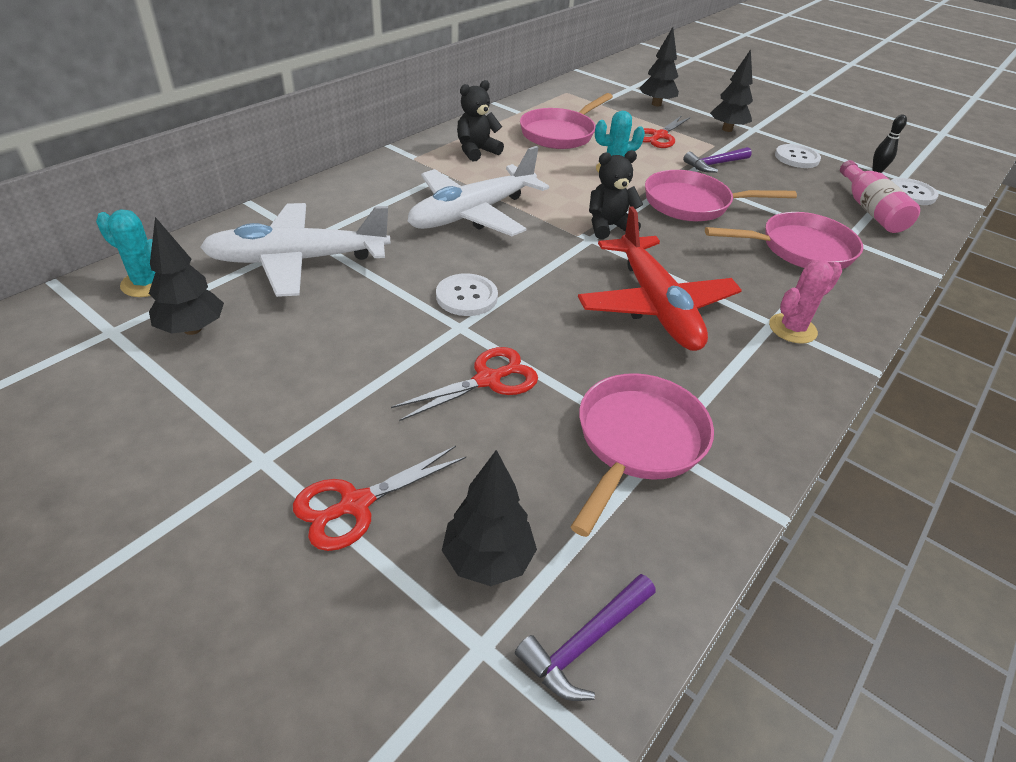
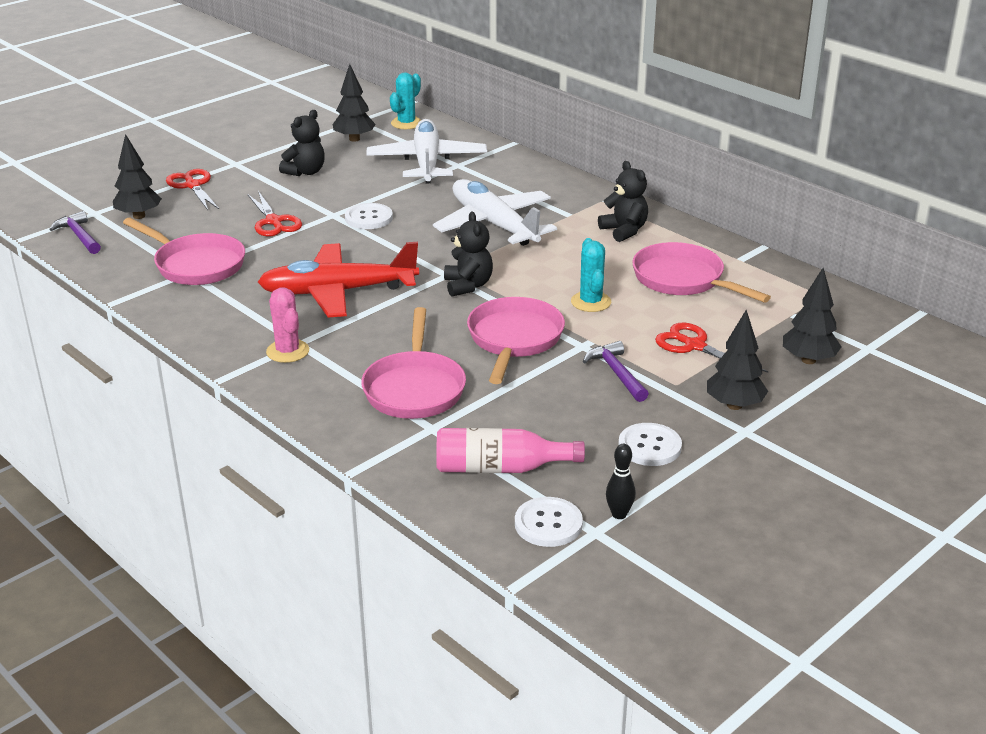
camera: 100 degrees right, 10 degrees down
none -> black teddy bear [279,110,325,176]

